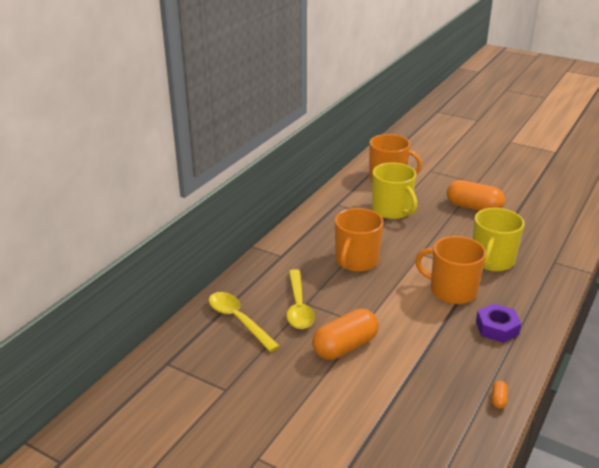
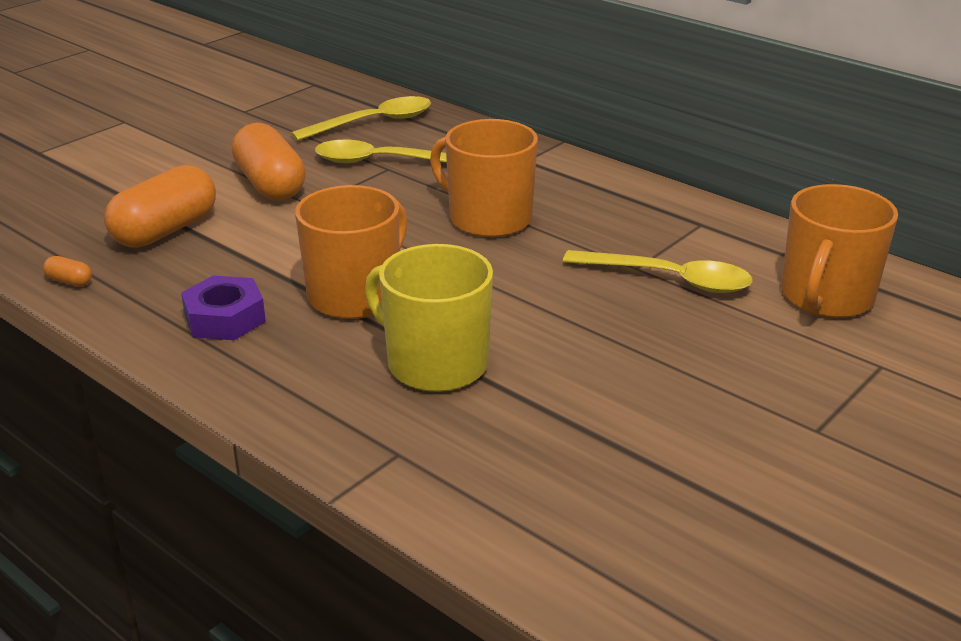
camera: 100 degrees right, 0 degrees up
yellow mug [372,163,417,219] -> yellow spoon [563,250,753,293]
orange capsule [447,180,505,211] -> orange capsule moved to [104,165,216,248]

